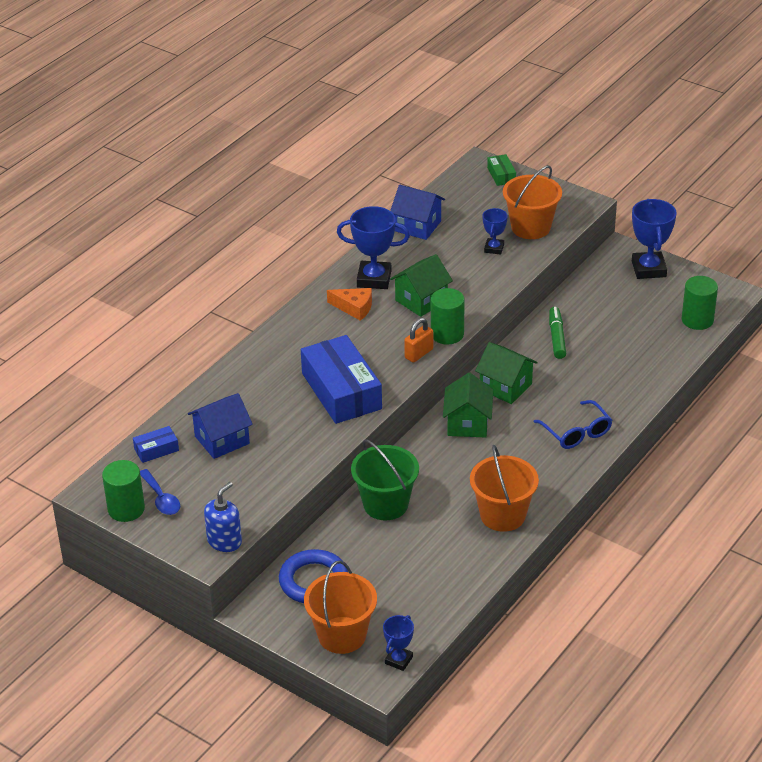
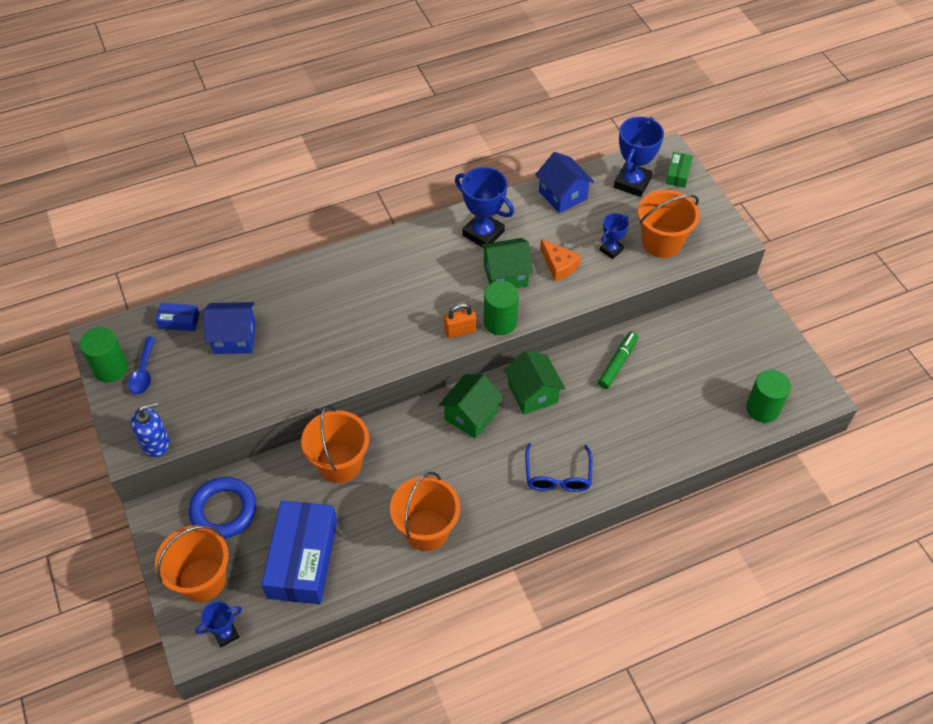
camera: 30 degrees right, 15 degrees up
blue box [301,335,382,424] -> blue box moved to [261,500,337,604]
orange cheese [327,288,372,321] -> orange cheese moved to [540,239,581,281]
green bucket [351,439,419,520] -> orange bucket [301,405,369,483]
blue trophy [632,199,677,279] -> blue trophy moved to [614,116,664,197]

